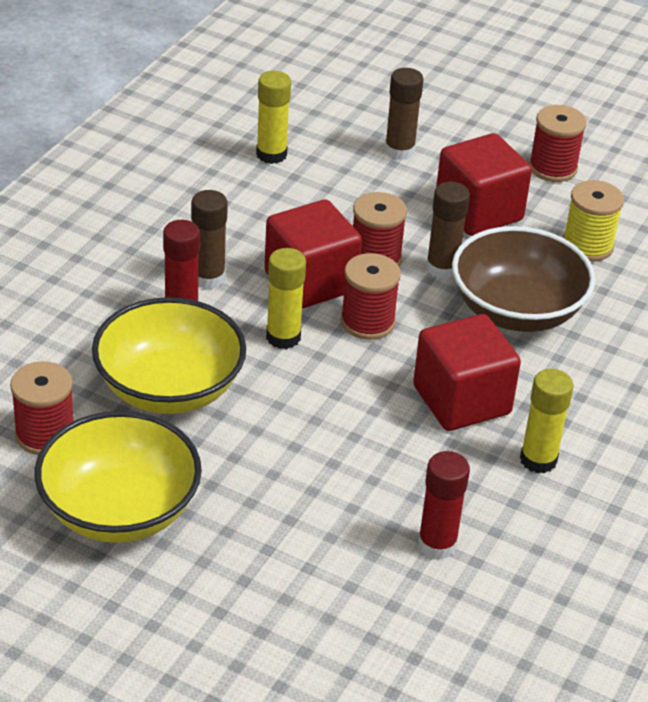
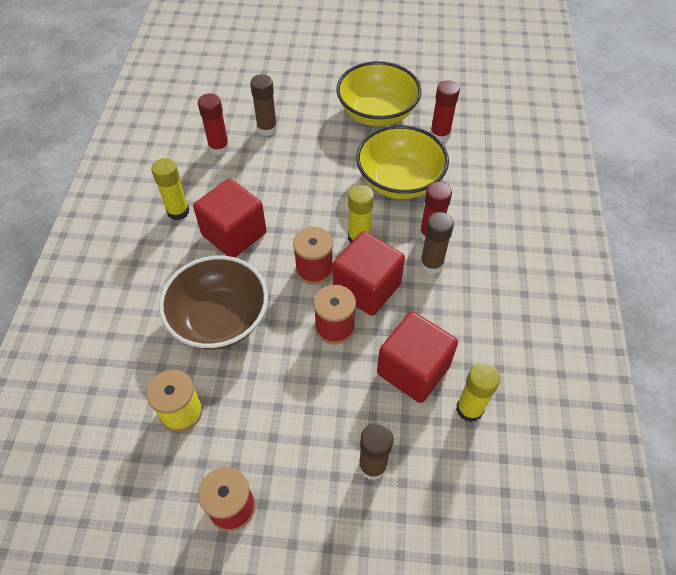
camera: 160 degrees right, 15 degrees up
red spool [10,361,73,455] -> red glue stick [430,80,460,142]
brown glue stick [426,182,470,279] -> brown glue stick moved to [250,74,277,136]
red cube [436,133,532,236] -> red cube moved to [377,311,458,403]

